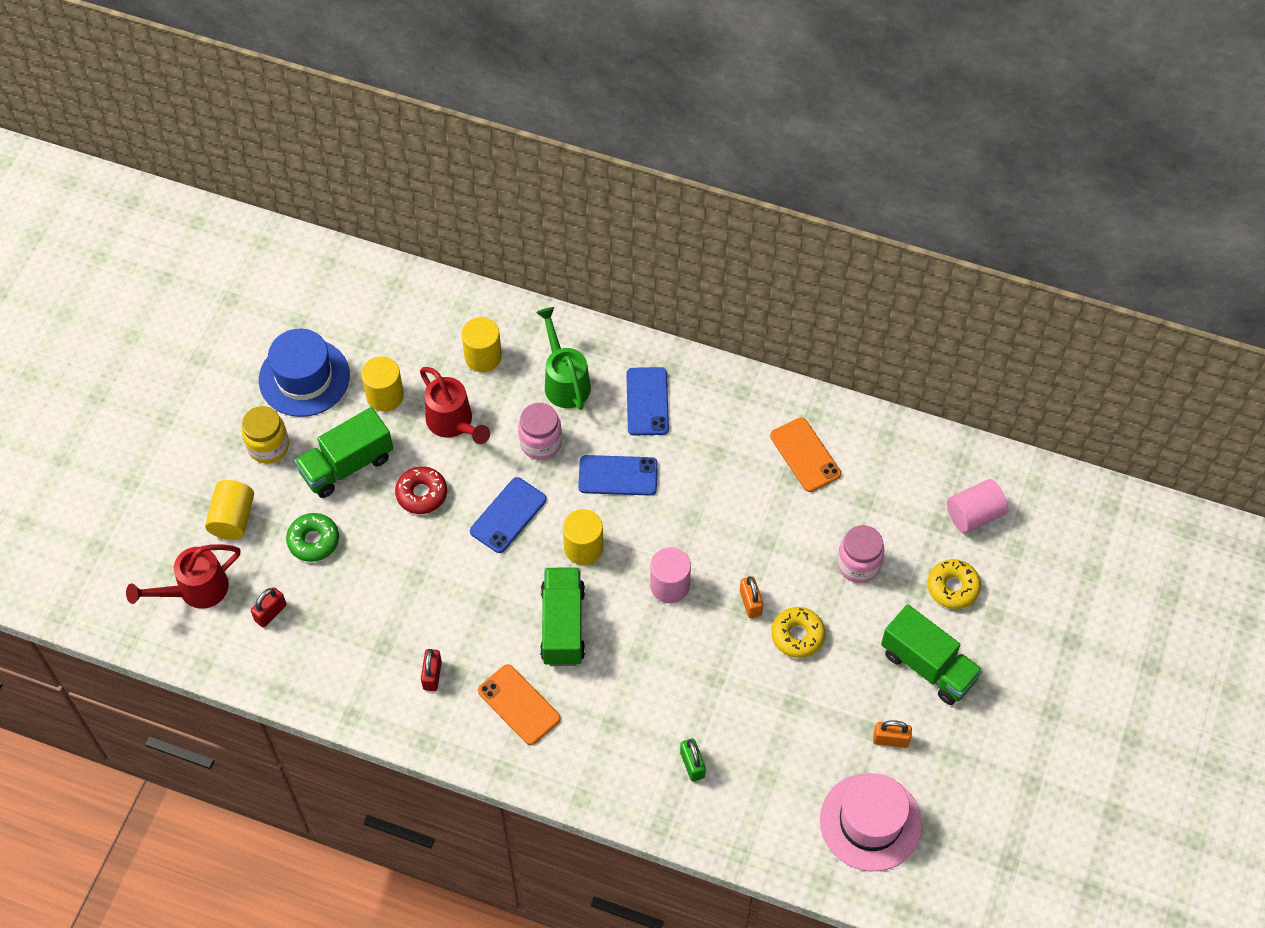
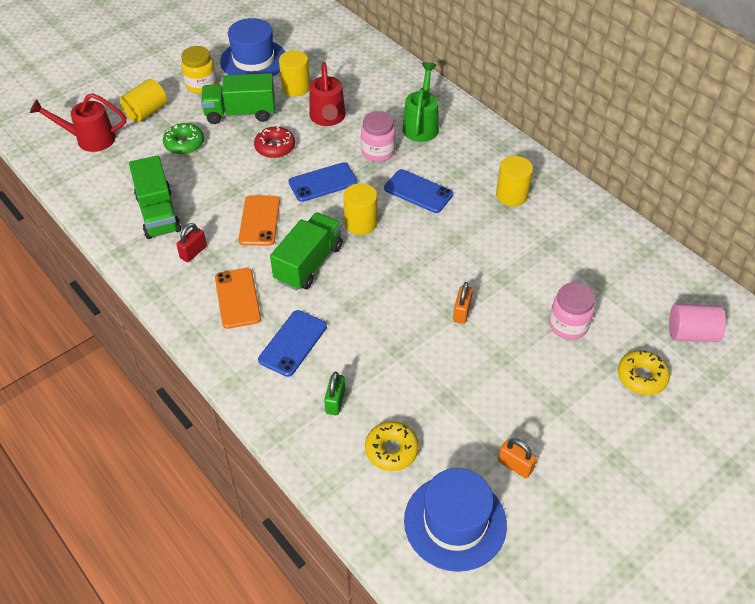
camera: 30 degrees right, 10 degrees down
red padlock [251,587,286,628] -> none
yellow cylinder [461,317,502,372] -> yellow cylinder moved to [496,156,533,206]
blue phone [626,367,669,435] -> blue phone moved to [258,310,327,377]
pink cylinder [650,547,691,603] -> none
orange phone [770,417,841,492] -> orange phone moved to [238,195,280,246]
yellow donut [771,607,825,658] -> yellow donut moved to [365,421,419,471]
pink hat [820,773,922,871] -> blue hat [404,468,507,572]
green truck [881,604,983,705] -> green truck moved to [129,155,181,239]

